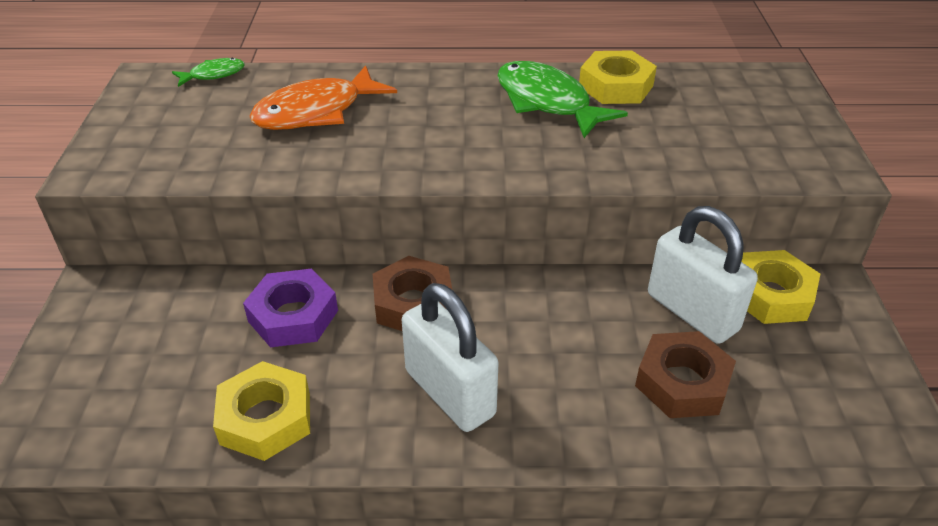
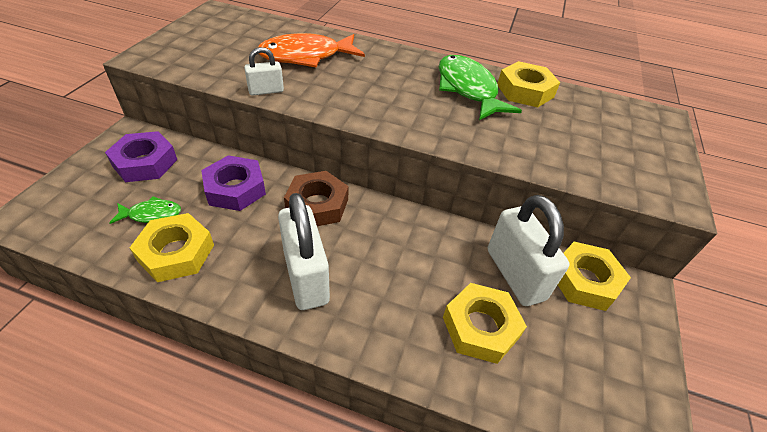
camera: 15 degrees right, 5 degrees up
green fish [172,58,245,87] -> green fish moved to [109,196,181,224]
brown nut [635,331,736,418] -> yellow nut [443,283,527,364]
none -> purple nut [105,131,177,182]
none -> white padlock [244,47,284,96]

